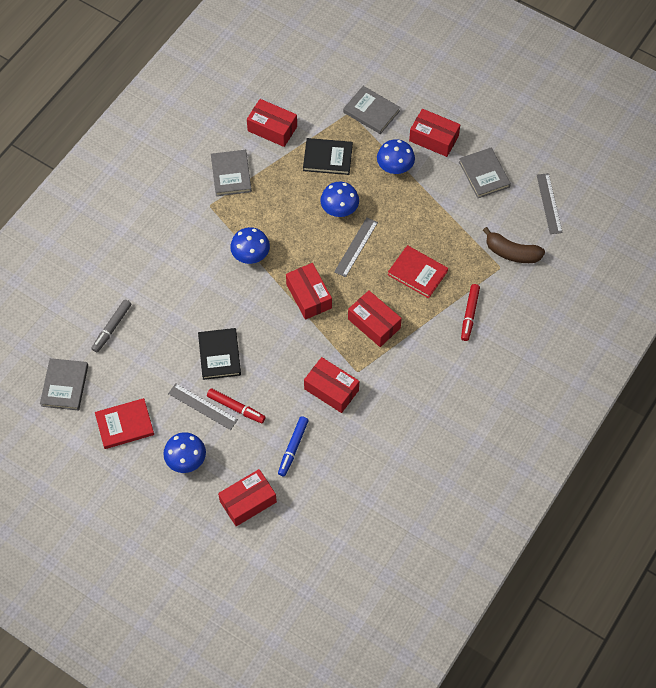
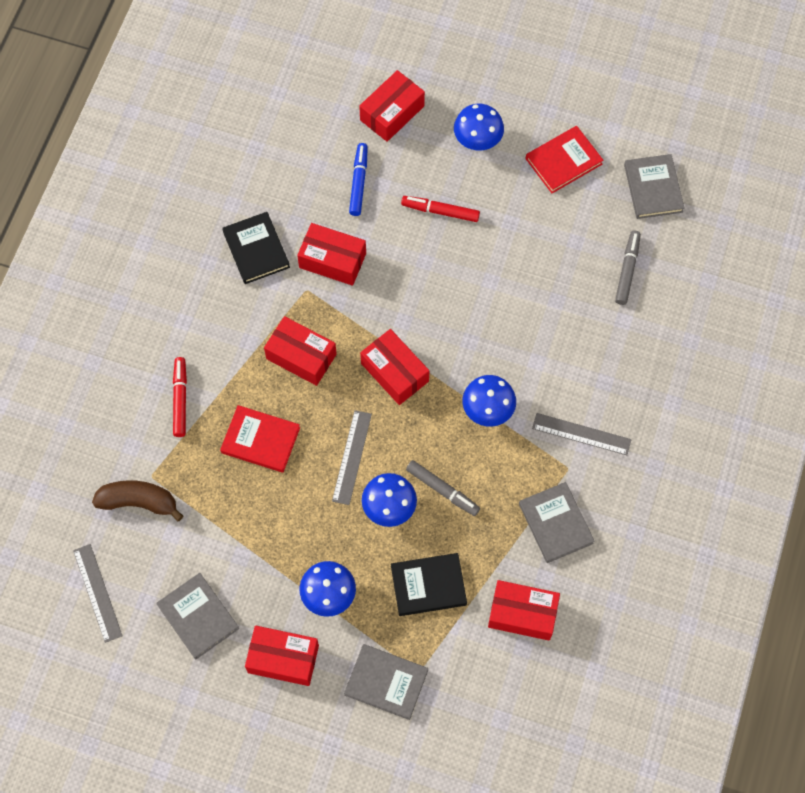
camera: 165 degrees right, 5 degrees up
grey ruler [168,383,238,430] -> grey ruler moved to [532,413,631,455]
black book [198,328,241,380] -> black book moved to [222,212,290,284]
none -> grey marker [406,460,480,516]

